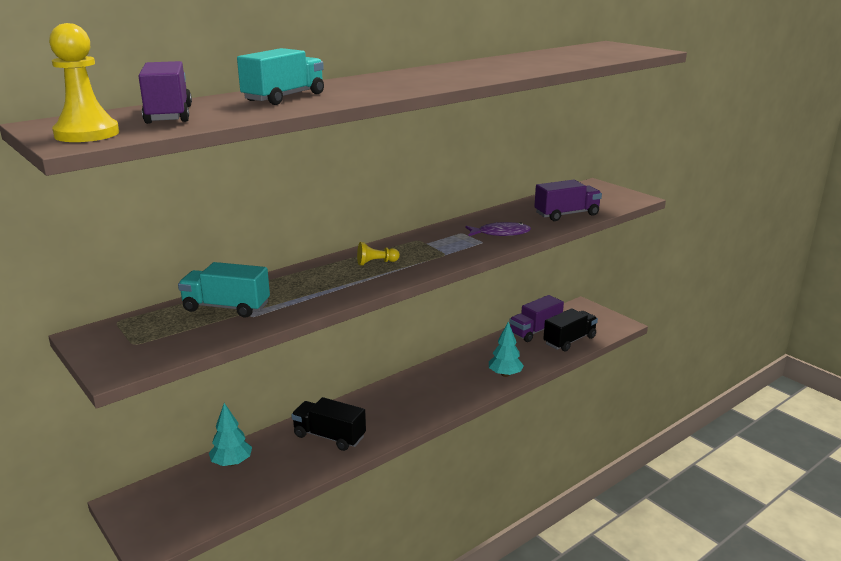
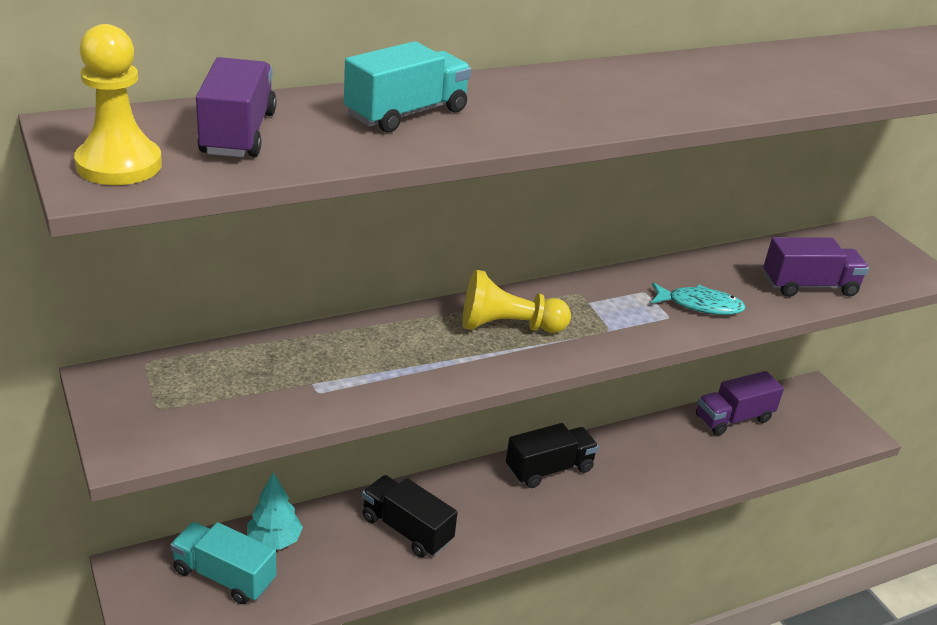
camera: 10 degrees right, 10 degrees up
turquoise truck [178,262,270,318] -> turquoise truck moved to [170,522,276,604]
yellow pawn [357,242,400,265] -> yellow pawn [463,269,571,333], size x1.81
purple fish [465,222,531,236] -> turquoise fish [651,282,746,315]
turquoise tree [489,322,524,377] -> none
black truck [543,308,598,352] -> black truck moved to [506,423,599,488]

